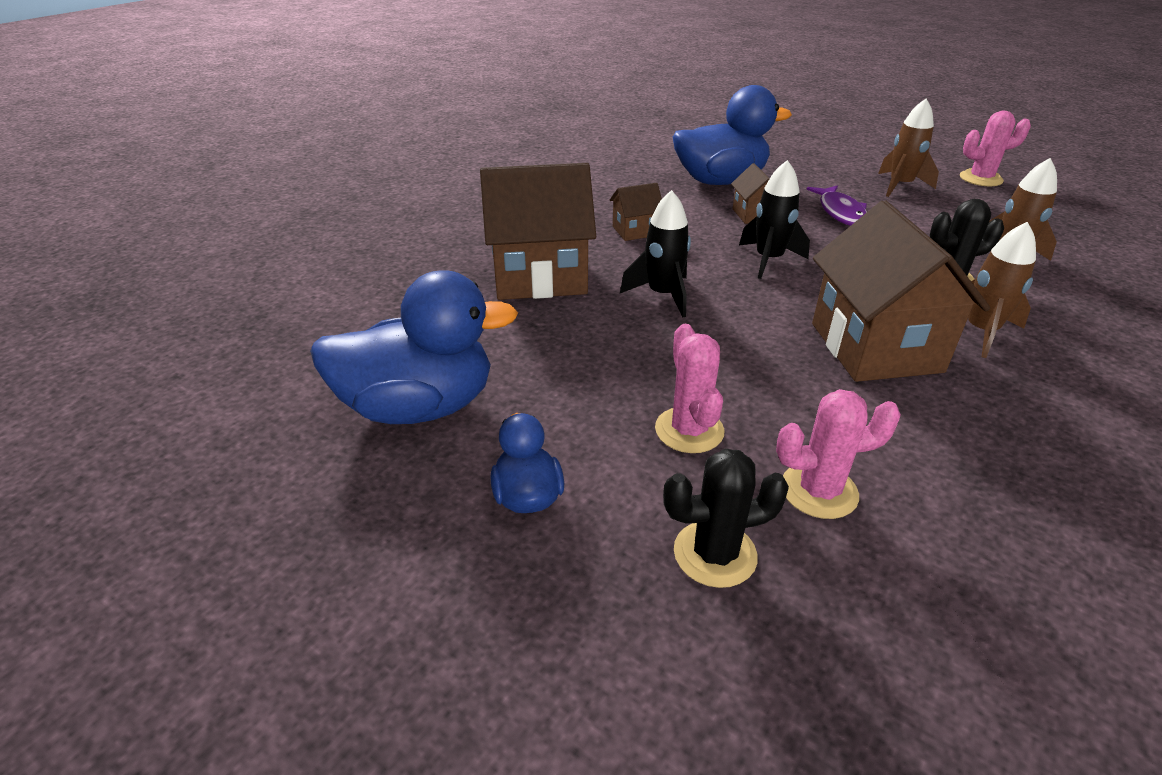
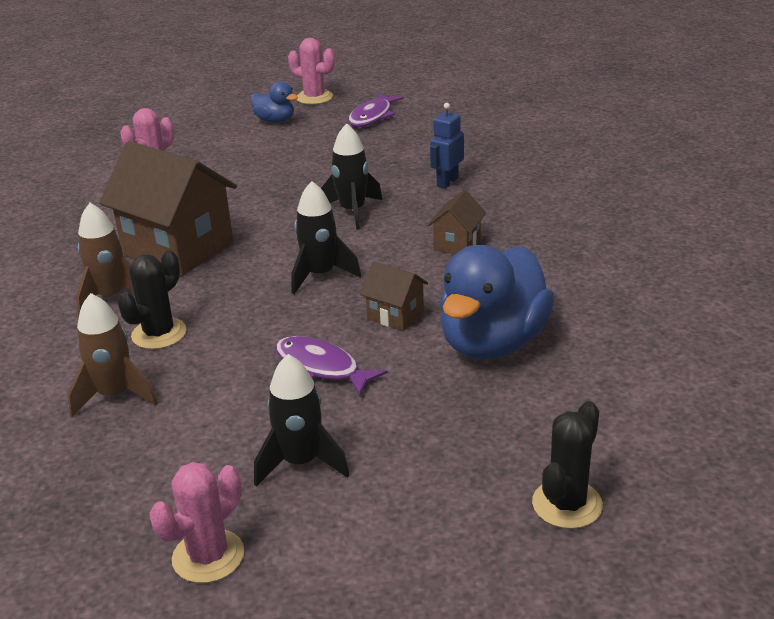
camera: 135 degrees right, 5 degrees down
blue duck [310,270,518,424] -> purple fish [348,93,404,127]
brown house [480,163,596,300] -> blue robot [430,103,464,189]
pink cactus [655,324,724,453] -> pink cactus moved to [288,38,335,105]
black cactus [663,448,789,588] -> black cactus moved to [532,401,603,529]
brown rocket [878,99,939,197] -> black rocket [254,354,349,487]

